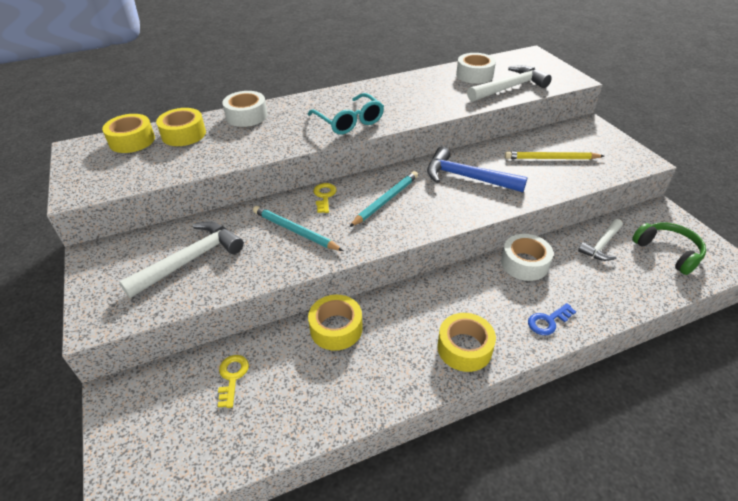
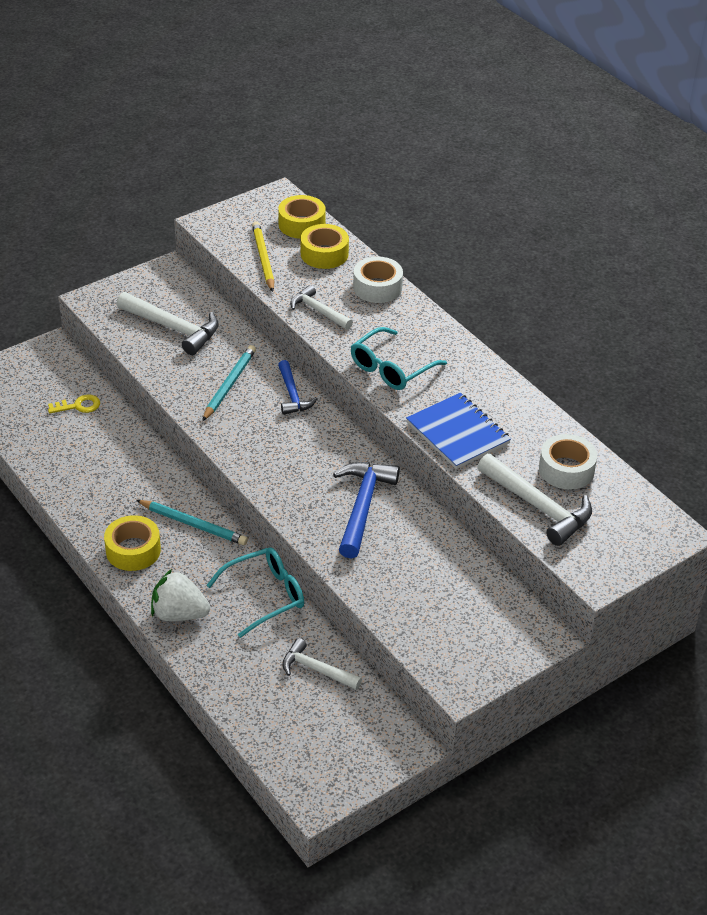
camera: 75 degrees right, 0 degrees up
yellow tape [308,295,363,351] -> none
yellow key [314,183,337,213] -> blue hammer [278,360,318,415]
turquoise pencil [350,171,418,227] -> turquoise pencil moved to [136,500,248,545]
white tape [501,234,553,281] -> turquoise glasses [206,547,304,638]
yellow pencil [505,151,604,159] -> yellow pencil moved to [252,221,274,292]
blue key [528,303,576,335] -> white strawberry [151,569,210,621]
green headphones [632,222,706,275] -> none
none -> white hammer [290,285,353,330]
none -> blue notebook [406,393,511,469]

